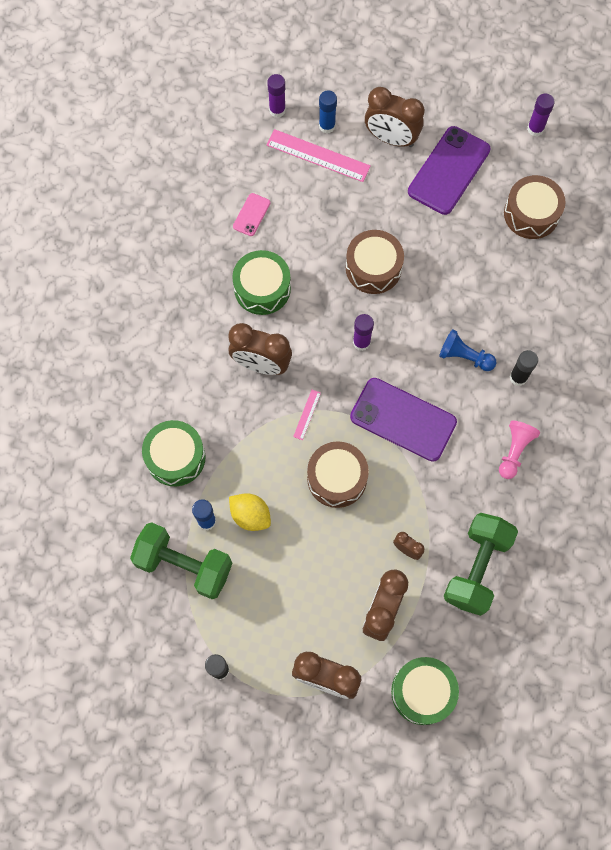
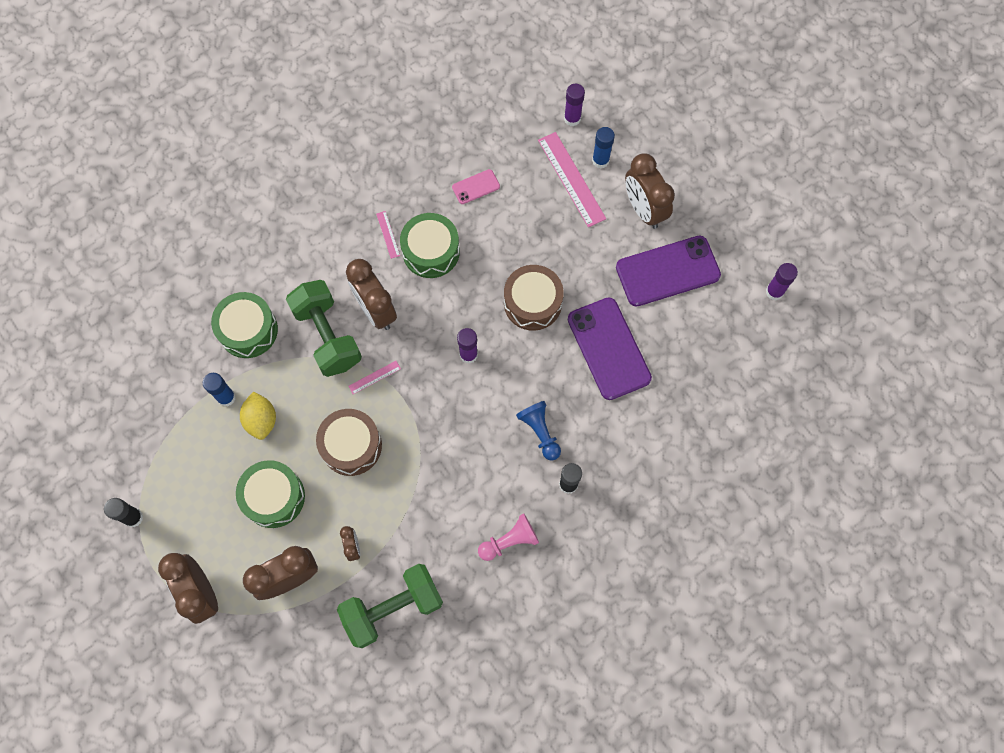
camera: 40 degrees right, 0 degrees up
green dumbbell [130,522,232,599] -> green dumbbell moved to [286,280,362,377]
purple phone [350,378,457,462] -> purple phone moved to [568,298,652,400]
green drum [391,657,459,725] -> green drum moved to [236,460,305,528]
brown drum [504,175,566,239] -> none
none -> pink ruler [376,211,400,259]

